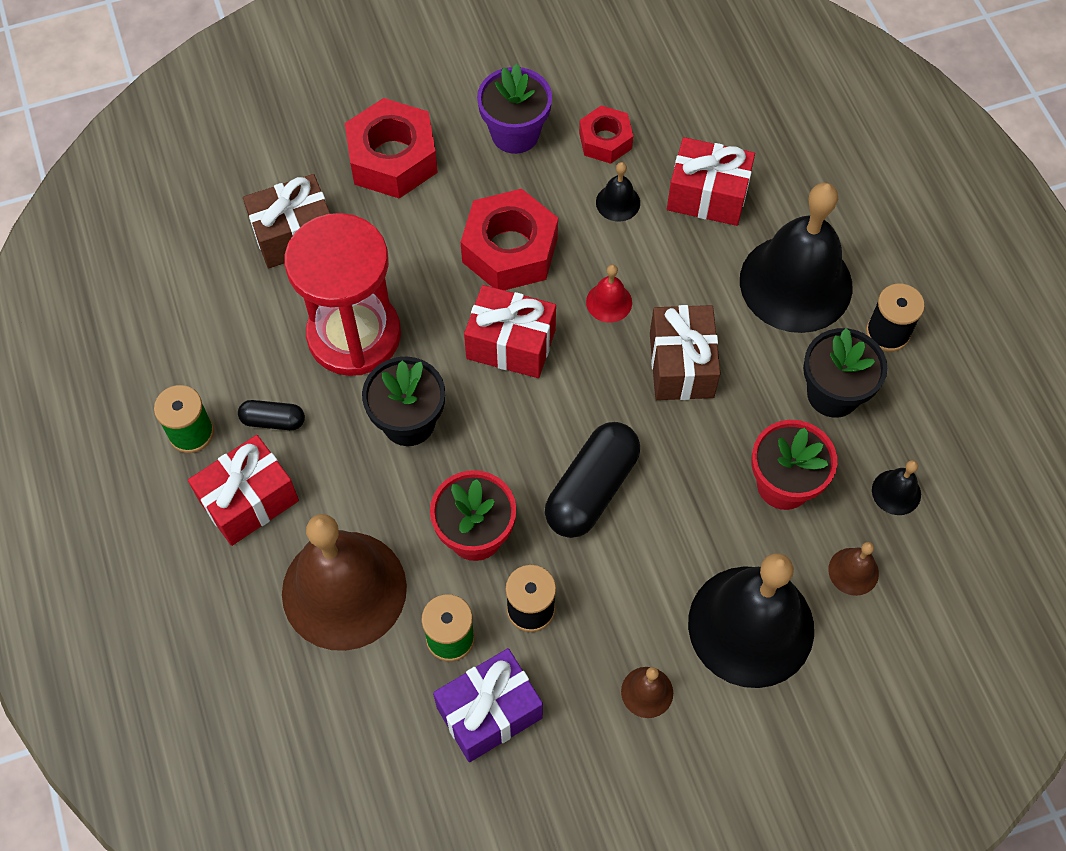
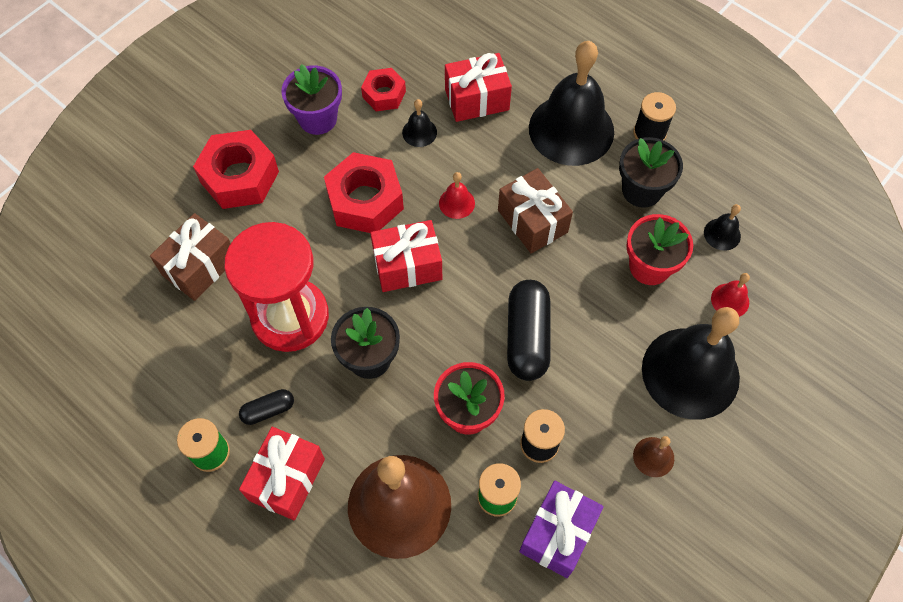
camera: 30 degrees left, 0 degrees up
brown bell [828,542,879,596] -> red bell [711,273,750,317]

